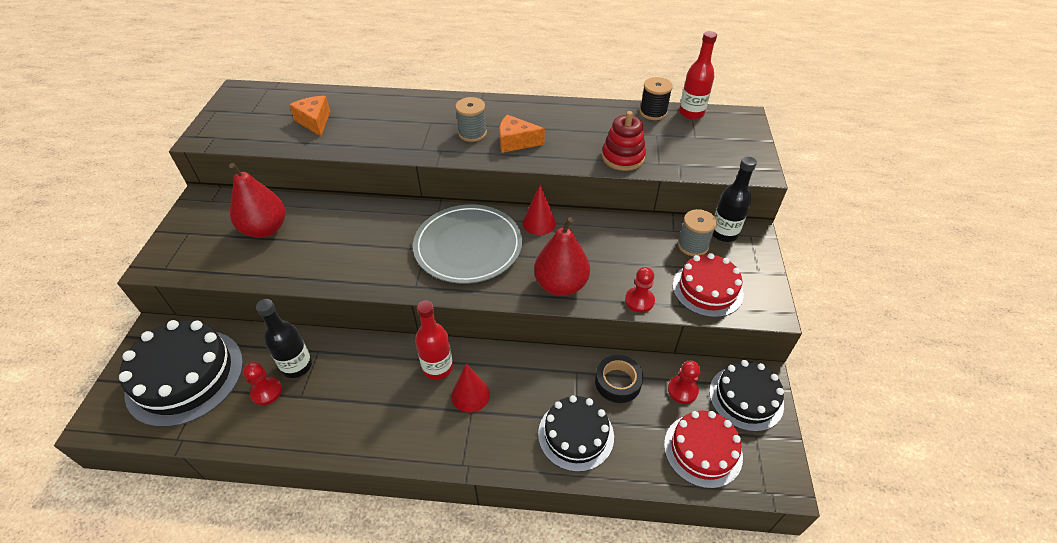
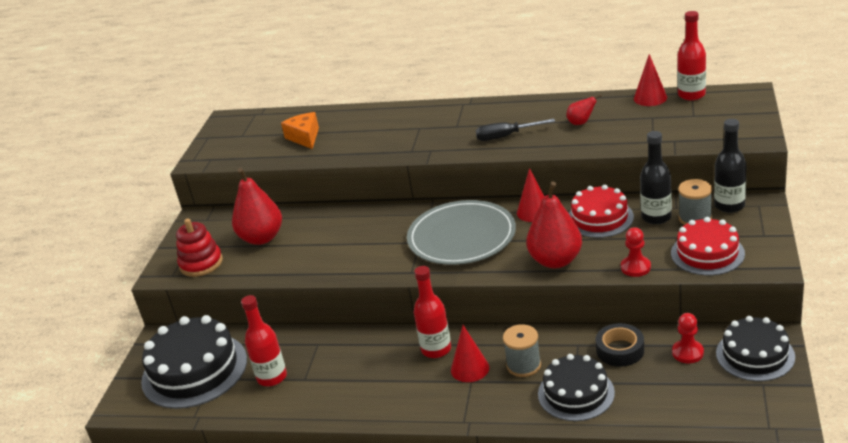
camera: 10 degrees right, 15 degrees down
red pawn [243,362,282,405] -> red bottle [241,295,287,386]
black bottle [256,299,312,378] -> black bottle moved to [640,131,672,224]
grey spool [455,97,487,142] -> grey spool moved to [503,324,541,377]
orange cheese [499,115,545,153] -> black screwdriver [476,119,555,141]
red stacking toy [602,111,646,171] -> red stacking toy moved to [176,219,223,277]
black spool [640,77,673,120] -> red cone [634,54,667,106]
red cake [664,411,743,489] -> red cake moved to [569,185,634,238]
none -> red pear [567,94,602,125]

